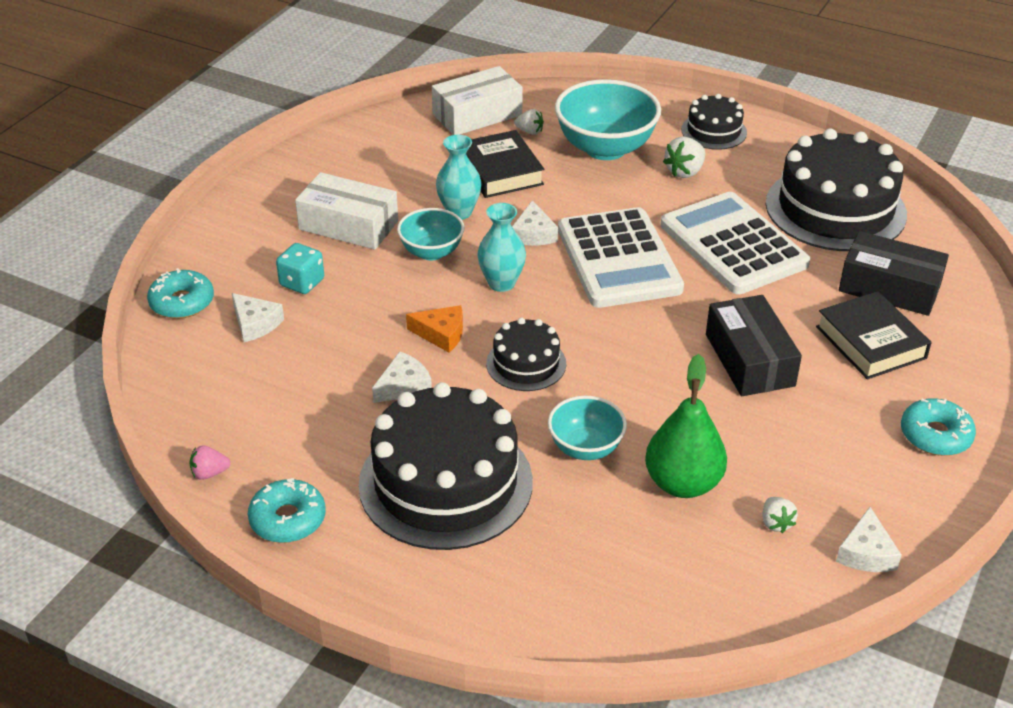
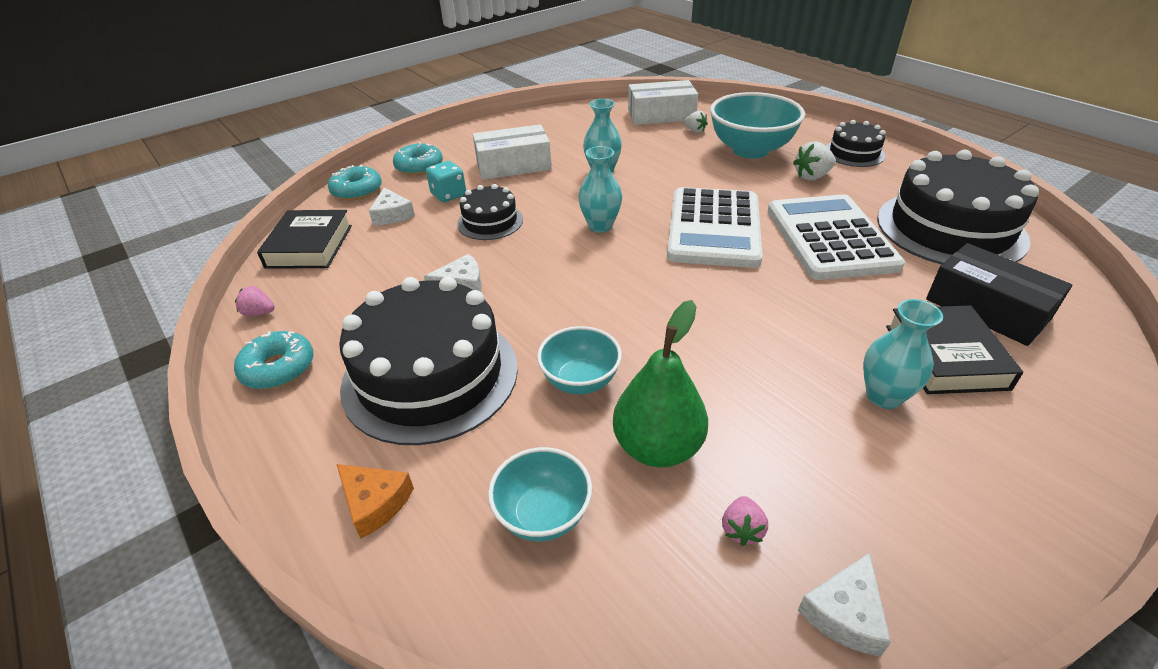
camera: 25 degrees right, 0 degrees up
white box [295,172,398,250] -> white box turned 60 degrees counterclockwise [473,124,551,180]
turquoise bowl [397,208,465,260] -> turquoise bowl moved to [488,447,592,541]
orange cheese [406,305,463,353] -> orange cheese moved to [337,464,414,538]
black book [466,130,544,198] -> black book moved to [257,210,352,269]
black cake [486,318,566,391] -> black cake moved to [457,184,523,240]
white cheese [512,200,558,246] -> none
black box [706,295,802,396] -> none
white strawberry [762,497,798,533] -> pink strawberry [722,496,768,546]
turquoise donut [901,398,976,456] -> turquoise donut moved to [393,142,443,175]
none -> turquoise vase [863,299,943,409]

